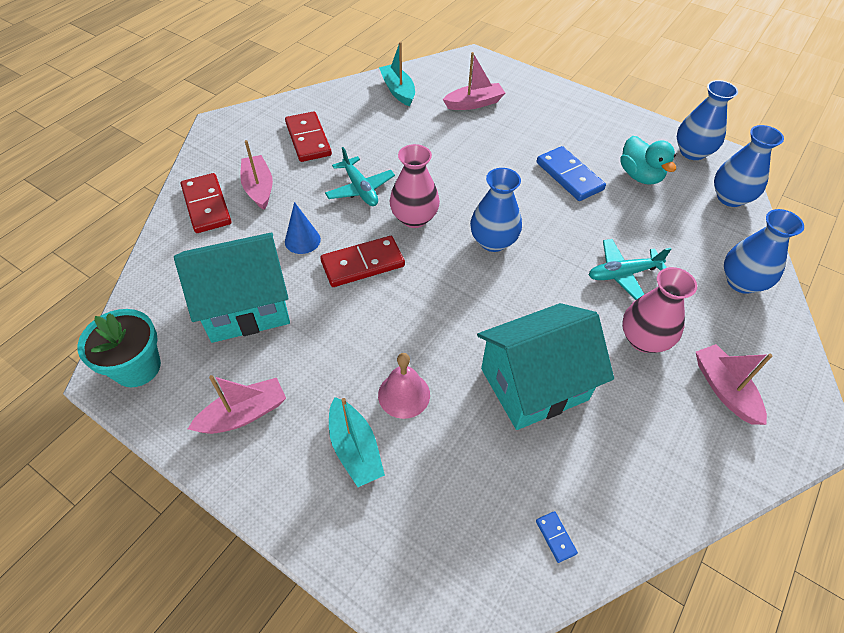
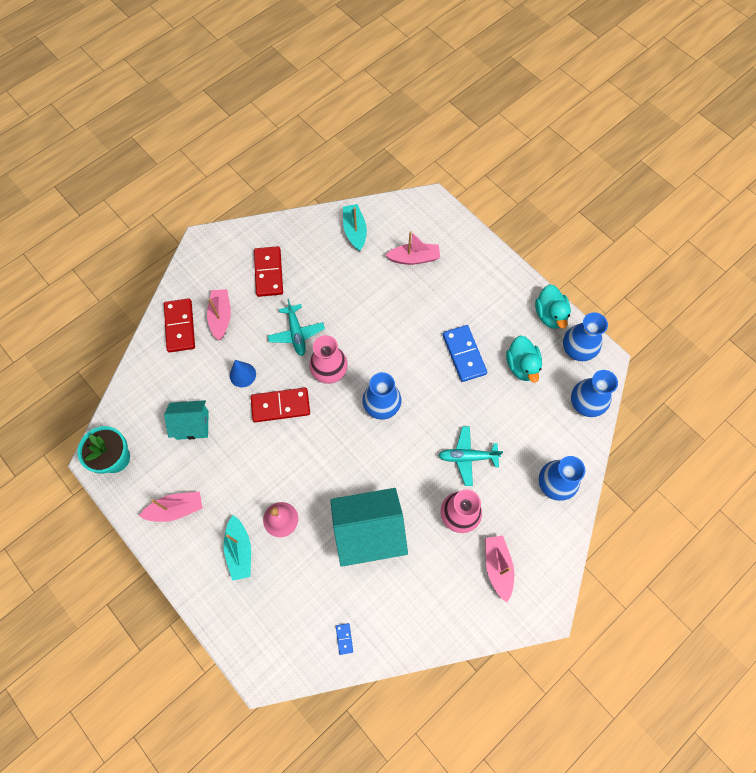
camera: 15 degrees right, 15 degrees up
turquoise house [174,233,290,343] -> turquoise house [164,400,209,440], size x0.59
none -> turquoise duck [535,284,571,329]

